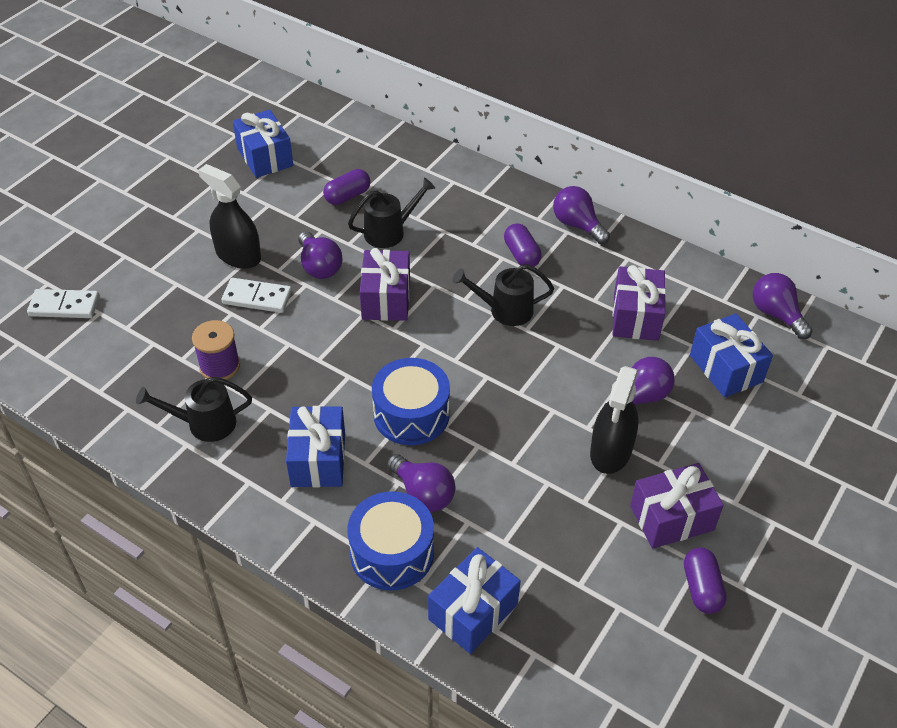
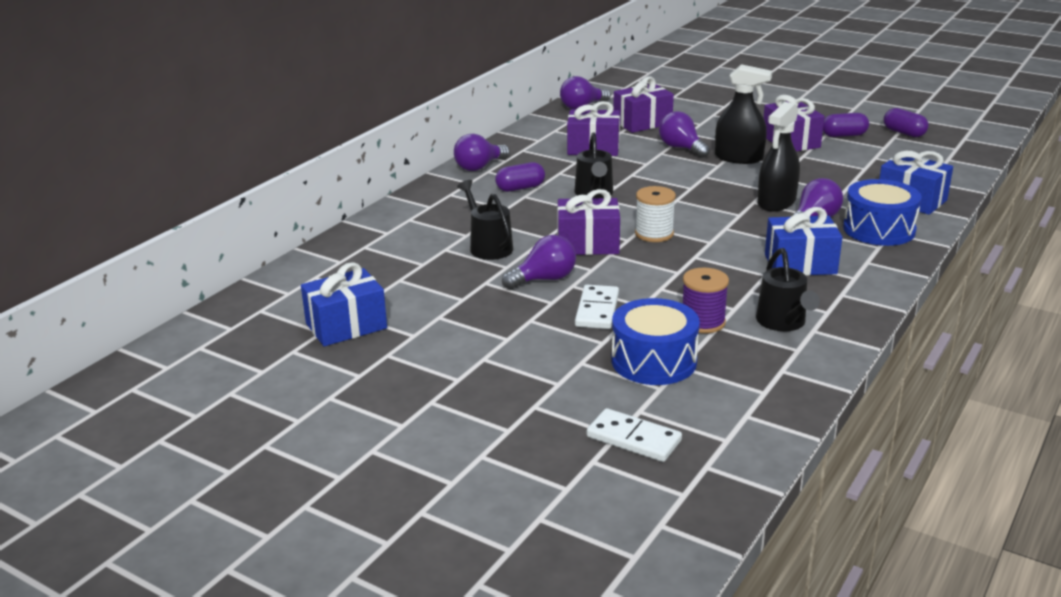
camera: 90 degrees left, 20 degrees down
white domino [27,289,99,318] -> white domino turned 60 degrees counterclockwise [587,408,682,462]
black spray bottle [198,164,261,269] -> black spray bottle moved to [758,102,800,211]
purple capsule [323,169,371,205] -> purple capsule moved to [884,108,929,137]
blue drum [372,358,450,445] -> blue drum moved to [612,298,700,385]
blue gift [690,313,773,398] -> purple gift [613,77,674,133]
none -> white spool [635,186,676,242]

